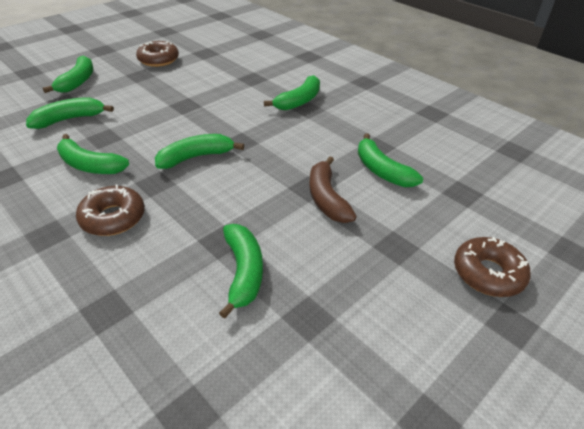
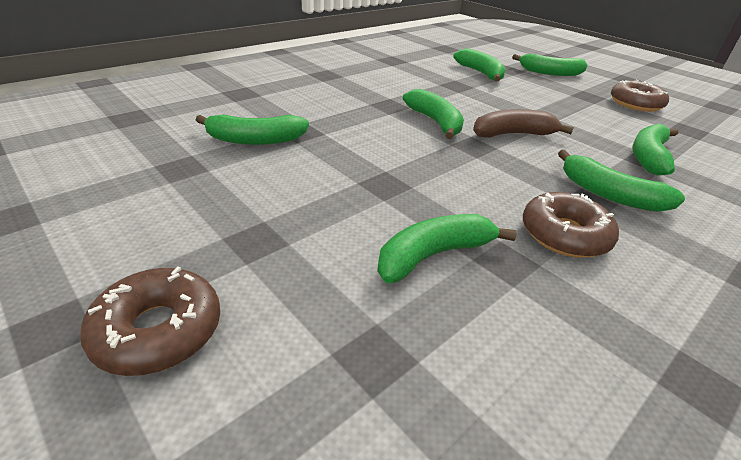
camera: 90 degrees right, 5 degrees down
green banana [57,134,129,174] -> green banana moved to [632,124,678,176]
brown donut [76,184,145,236] -> brown donut moved to [523,192,619,258]
brown banana [309,156,357,223] -> brown banana moved to [473,109,574,138]

